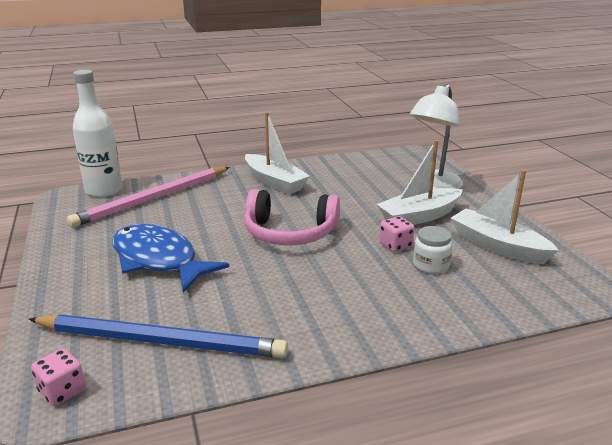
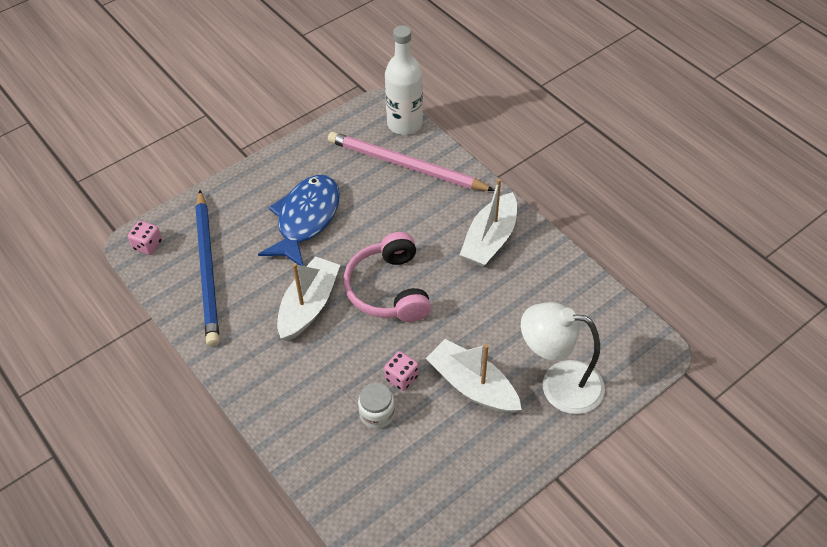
camera: 70 degrees right, 25 degrees up
white boat [450,170,559,265] -> white boat moved to [277,256,340,341]

